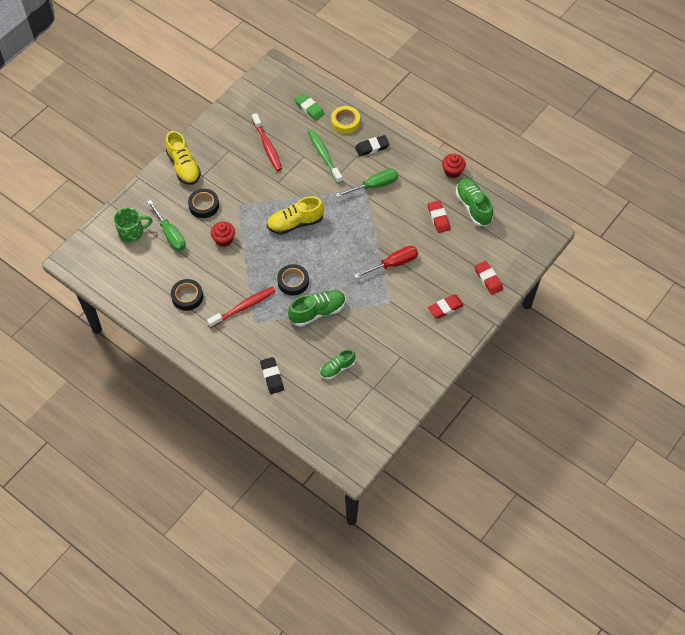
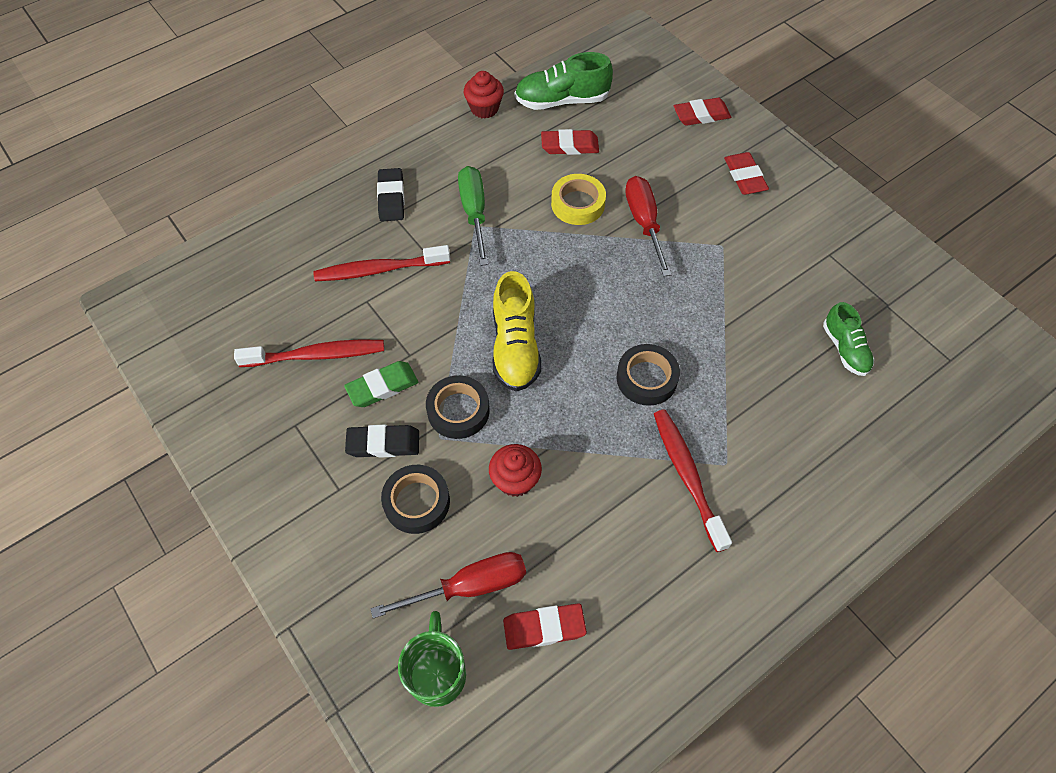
camera: 75 degrees left, 0 degrees up
green screwdriver [147,200,186,251] -> red screwdriver [370,552,526,618]
yellow shoe [166,131,201,185] -> none
black tape [171,279,203,311] -> black tape moved to [426,375,490,439]
black eraser [260,357,284,394] -> black eraser moved to [345,425,419,458]
green shoe [288,290,346,327] -> none
green eraser [295,93,325,121] -> green eraser moved to [344,361,418,407]
green toothbrush [308,129,343,184] -> red toothbrush [313,245,450,282]
yellow tape [331,106,360,134] -> yellow tape moved to [551,174,606,225]
none -> red eraser [503,603,587,650]

